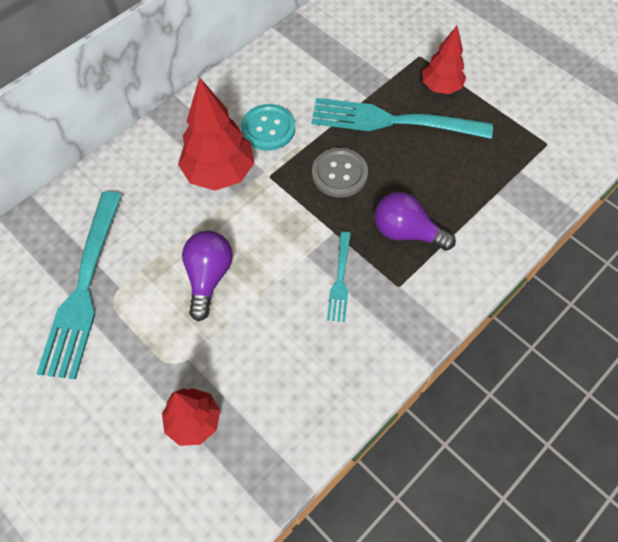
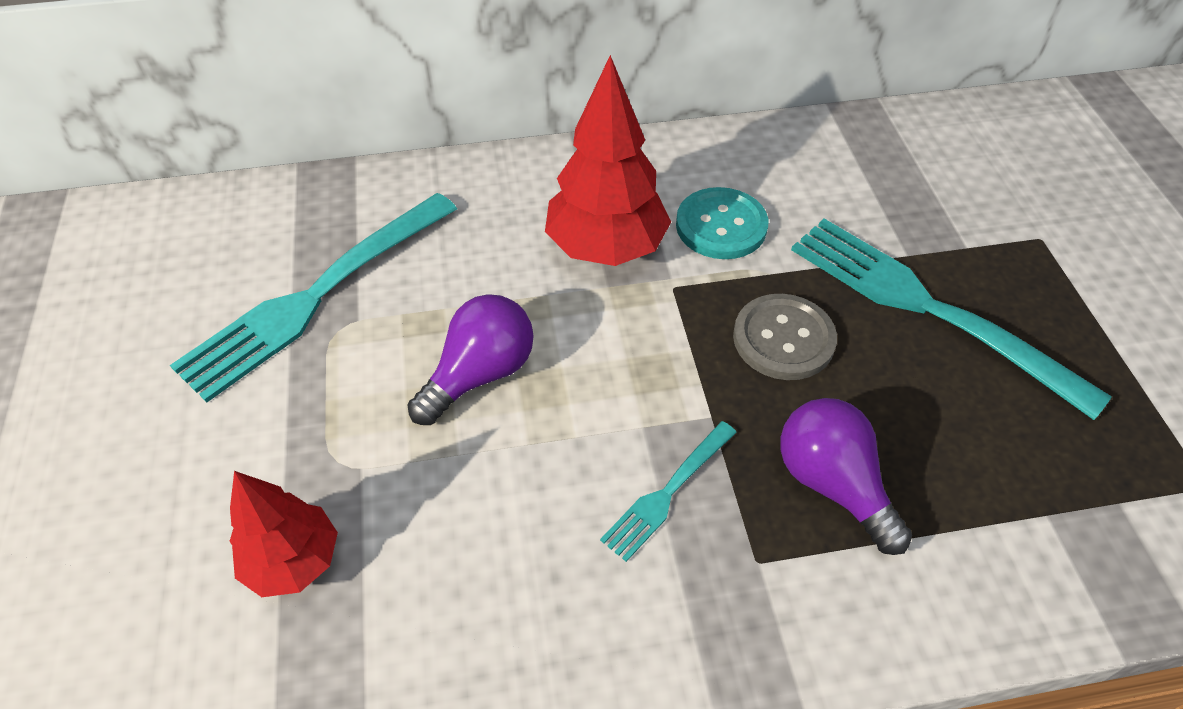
camera: 35 degrees right, 10 degrees down
red tree [422,26,466,94] -> none

